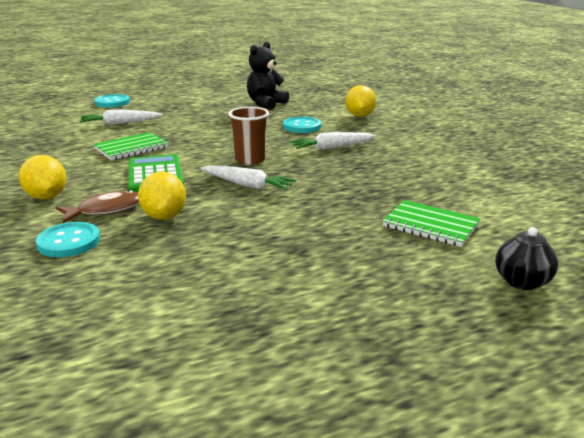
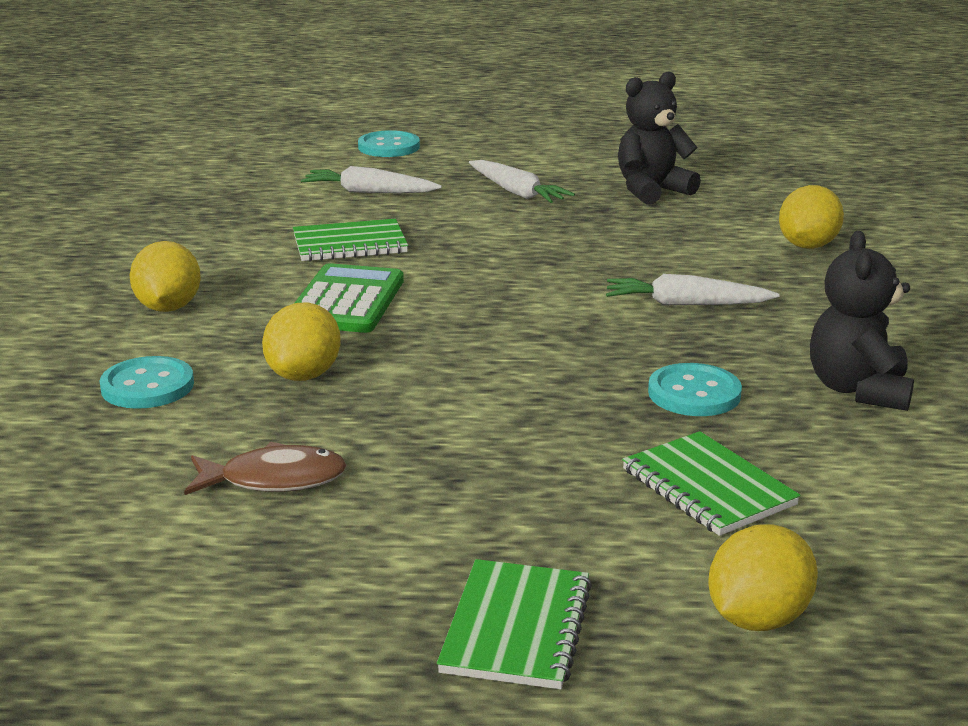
camera: 25 degrees right, 0 degrees up
brown fish [56,190,139,223] -> brown fish moved to [184,442,347,495]
white carrot [200,165,297,190] -> white carrot moved to [469,160,575,203]
brown cup [228,107,269,165] -> none
turquoise button [283,116,321,133] -> turquoise button moved to [648,363,742,416]
black teapot [495,227,558,290] -> yellow lemon [708,524,818,631]
none -> green notebook [437,559,592,689]
none -> black teddy bear [810,231,914,411]

